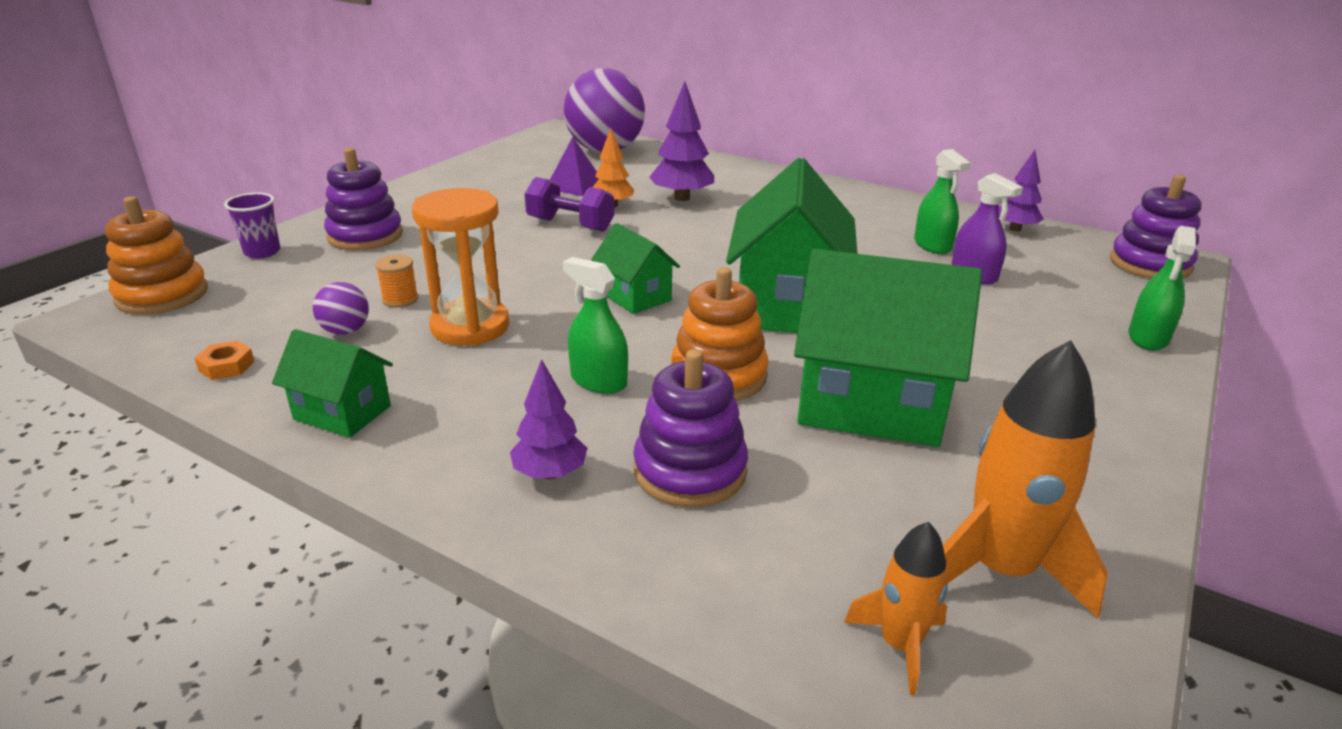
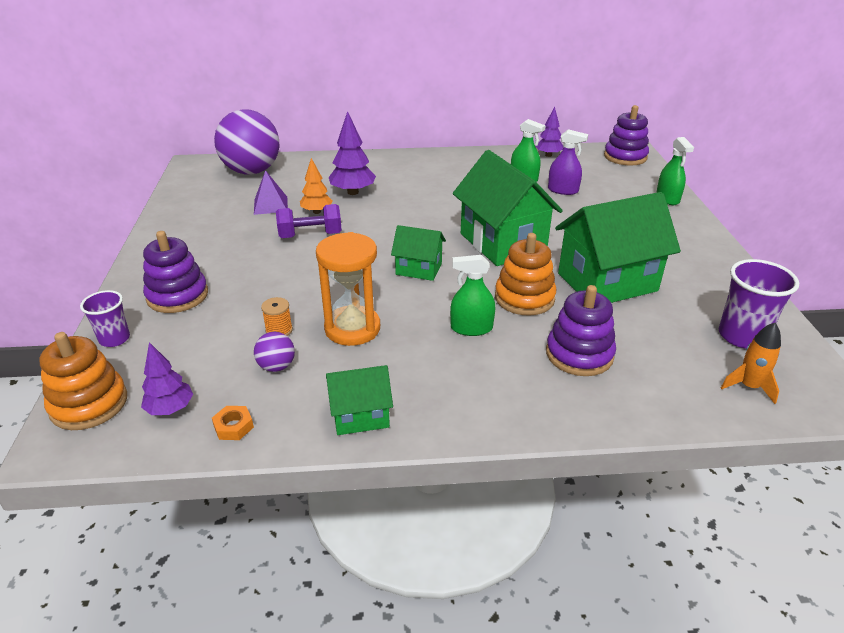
camera: 35 degrees left, 5 degrees up
purple tree [510,359,587,479] -> purple tree moved to [141,342,193,415]
orange rocket [943,340,1108,618] -> purple cup [719,259,799,348]

